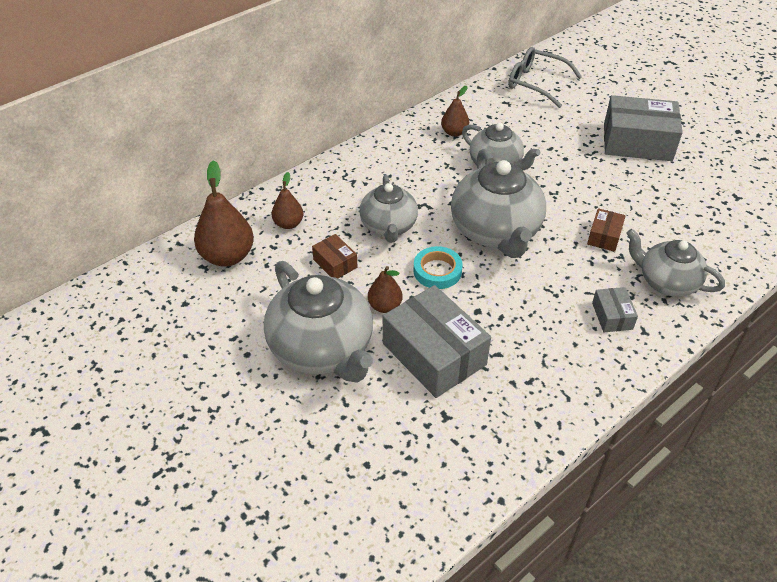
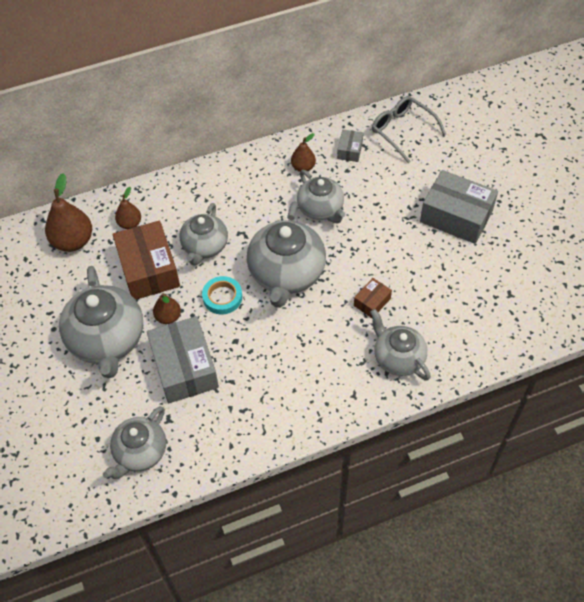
camera: 20 degrees right, 10 degrees up
brown box [312,234,357,278] -> brown box [113,221,180,300], size x2.09
grey box [592,287,638,332] -> grey box moved to [337,130,363,162]
none -> grey teapot [103,406,166,479]

